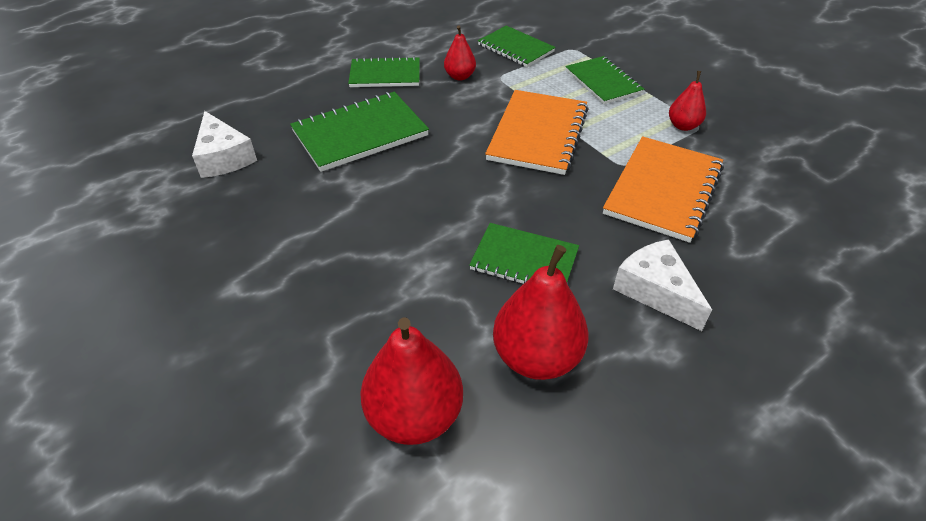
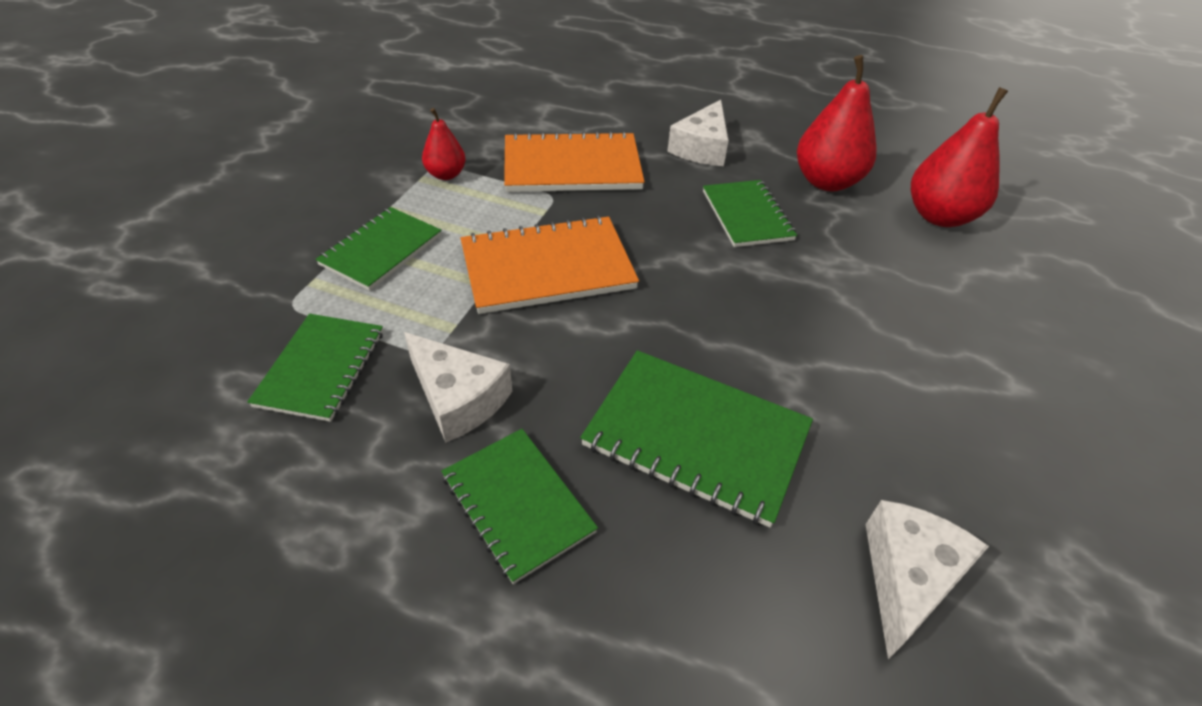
camera: 125 degrees left, 0 degrees up
red pear [444,25,476,80] -> white cheese [404,332,512,443]

